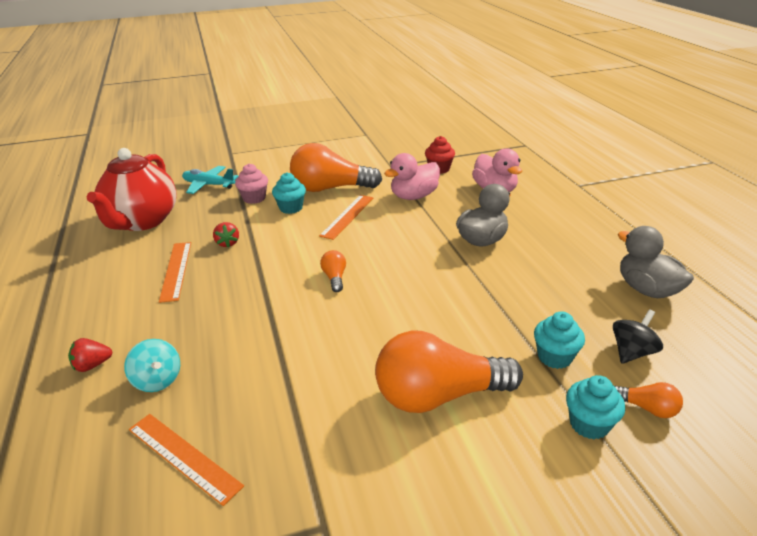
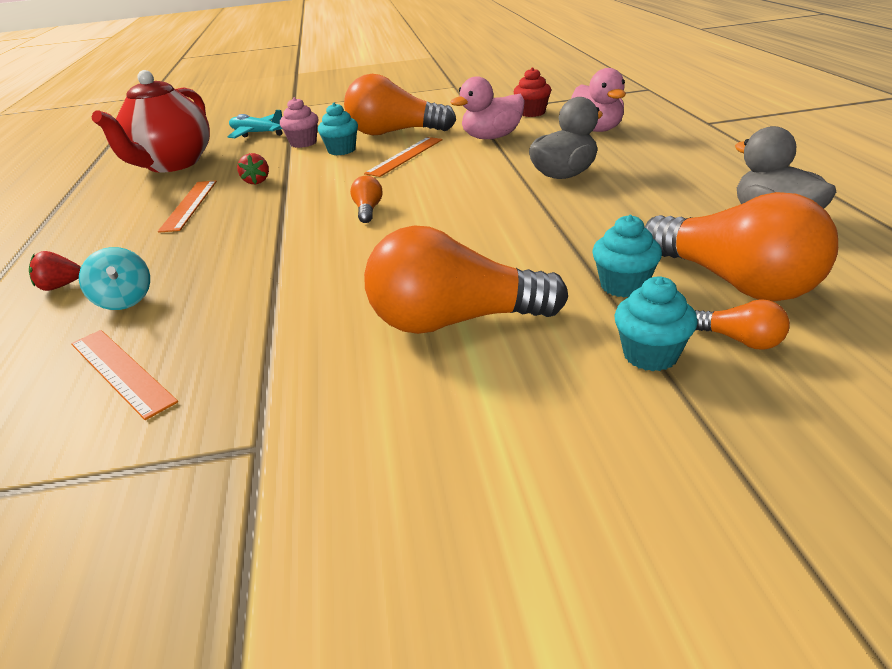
camera: 10 degrees right, 0 degrees up
black spinning top [613,309,663,364] -> orange light bulb [645,192,838,301]

